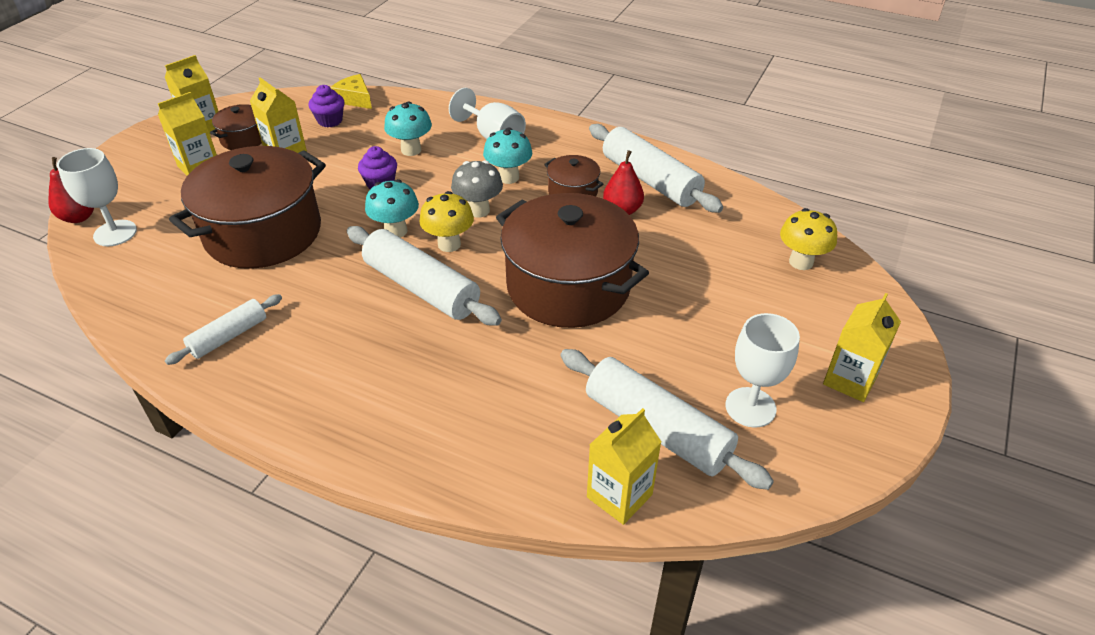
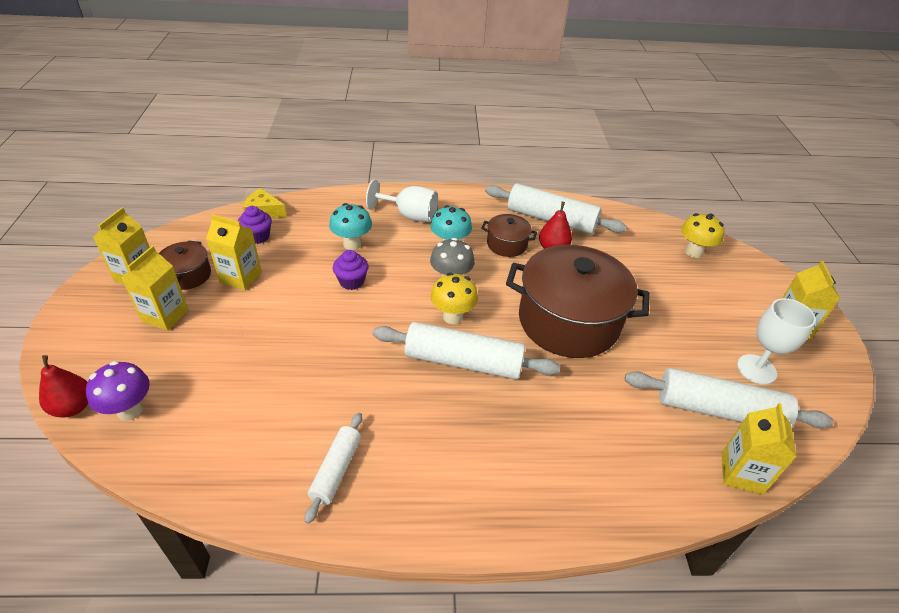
camera: 30 degrees left, 0 degrees up
white goblet [57,148,137,246] -> purple mushroom [86,361,150,421]
brown pot [169,146,326,269] -> none
turquoise mushroom [365,179,419,238] -> none

